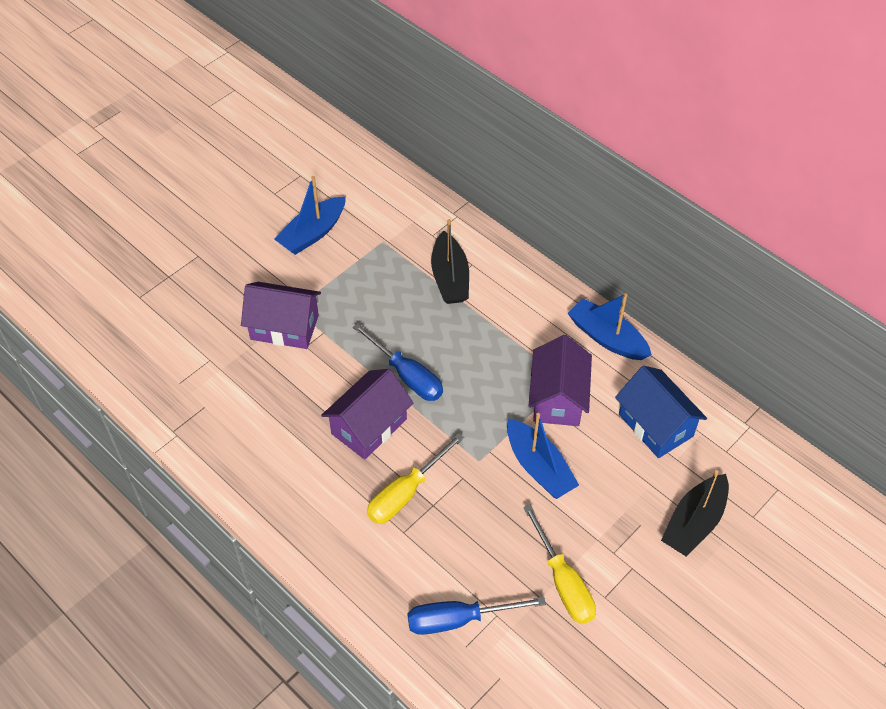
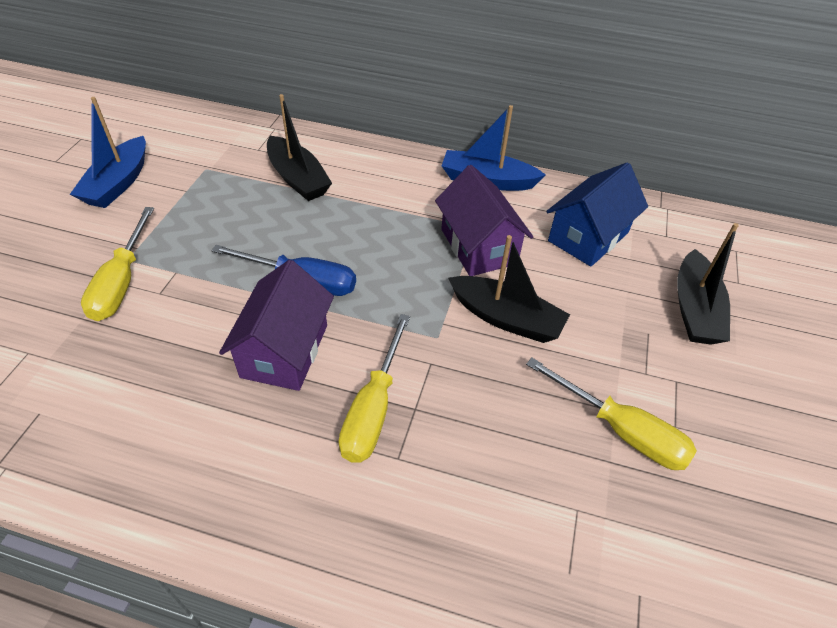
camera: 30 degrees left, 5 degrees down
purple house [241,282,321,349] -> yellow screwdriver [81,207,154,321]
blue screwdriver [407,597,546,635] -> none
blue boat [507,413,579,499] -> black boat [448,235,570,343]
blue house [615,366,707,458] -> blue house turned 75 degrees counterclockwise [546,162,648,267]

